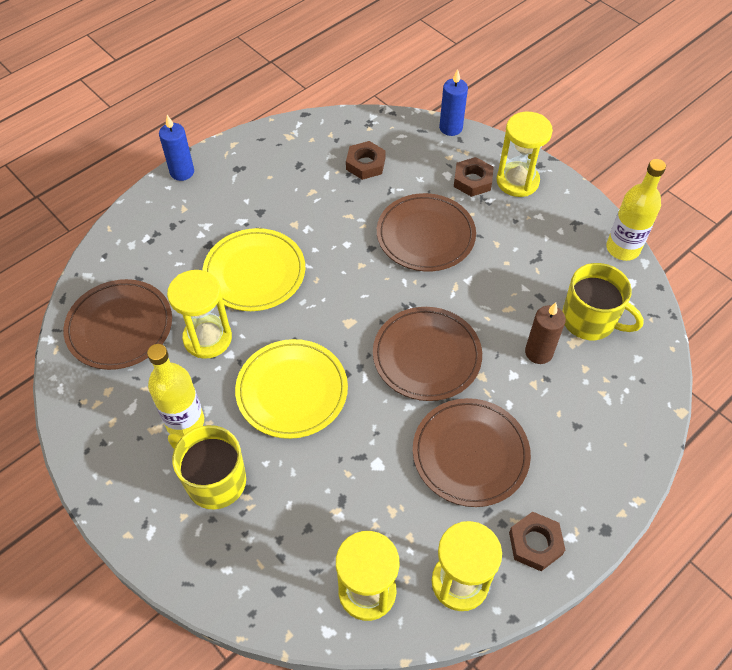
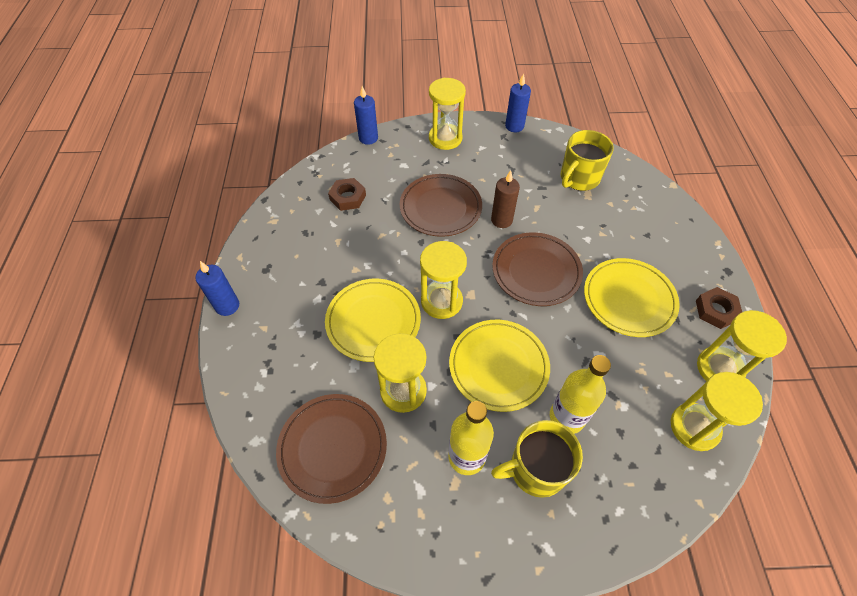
camera: 50 degrees left, 0 degrees up
brown plate [413,398,531,507] -> yellow plate [584,258,680,337]
brown nut [454,157,494,197] -> none
brown candle [525,302,566,364] -> brown candle moved to [491,170,520,228]
yellow mug [562,263,644,340] -> yellow mug turned 150 degrees clockwise [561,130,614,191]
yellow bottle [606,159,666,261] -> yellow bottle moved to [550,355,611,434]
none -> yellow hourglass [420,241,467,319]
none -> blue candle [505,73,531,132]

